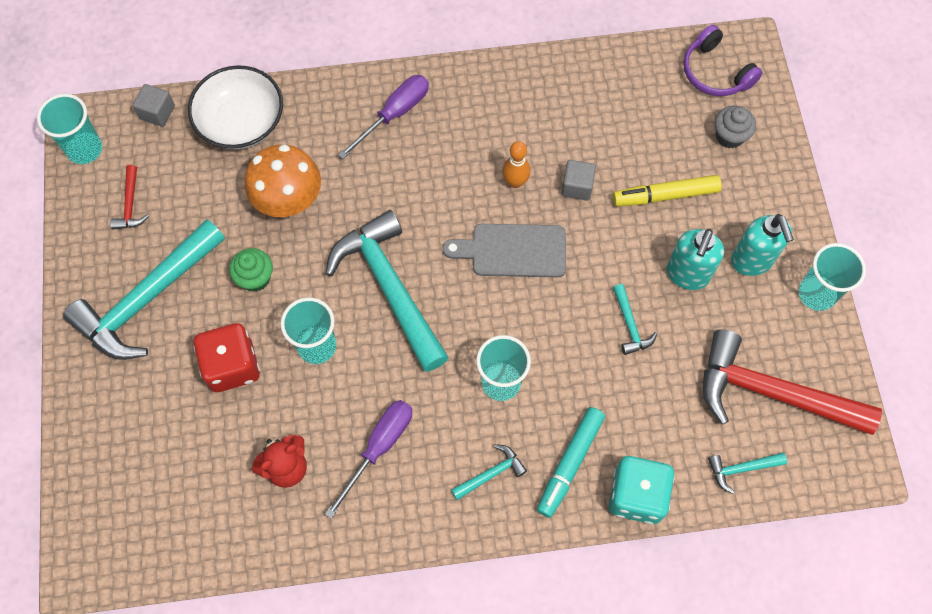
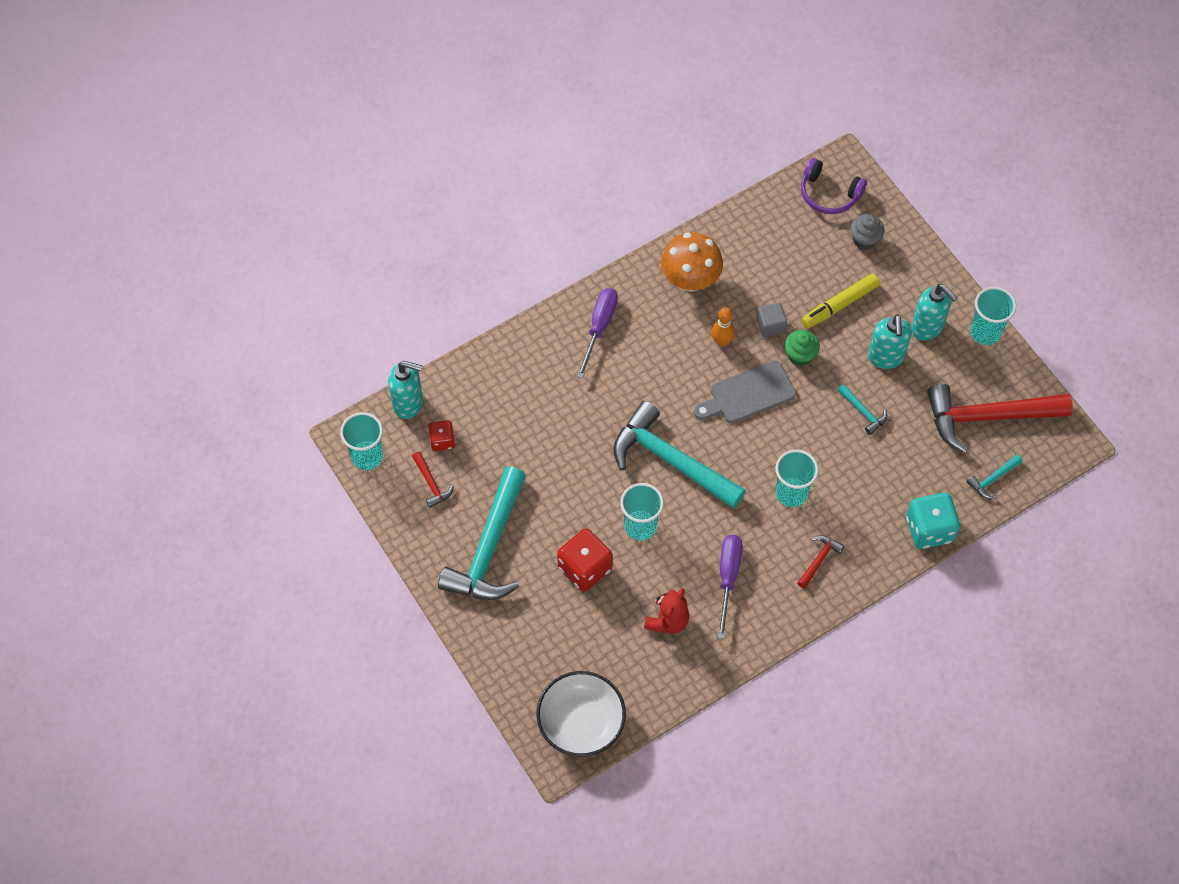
camera: 25 degrees left, 5 degrees down
grey cube [133,84,175,127] -> turquoise soap dispenser [388,361,423,419]
white bowl [188,65,283,149] -> white bowl moved to [536,671,626,757]
green cupcake [229,248,273,292] -> green cupcake moved to [784,330,820,366]
orange mushroom [245,144,321,217] -> orange mushroom moved to [661,232,723,292]
turquoise hammer [451,444,527,500] -> red hammer [797,535,844,589]
turquoise marker [537,407,605,518] -> none
none -> red dice [428,420,455,451]

